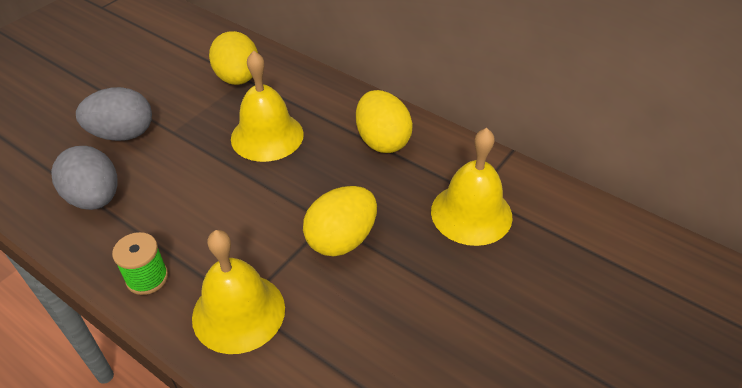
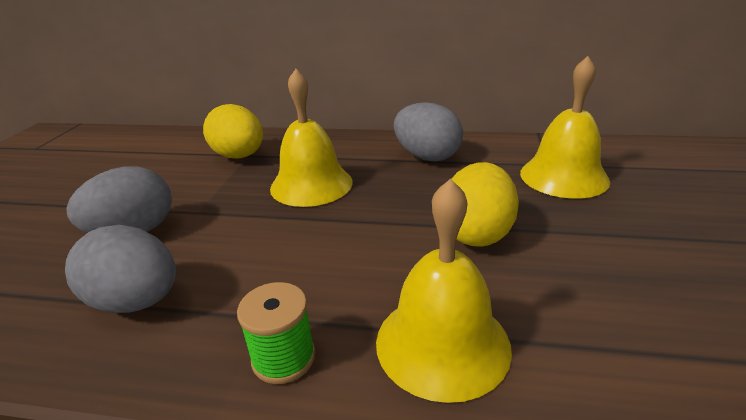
camera: 25 degrees left, 15 degrees down
yellow egg [356,90,413,153] -> grey egg [394,102,463,161]

